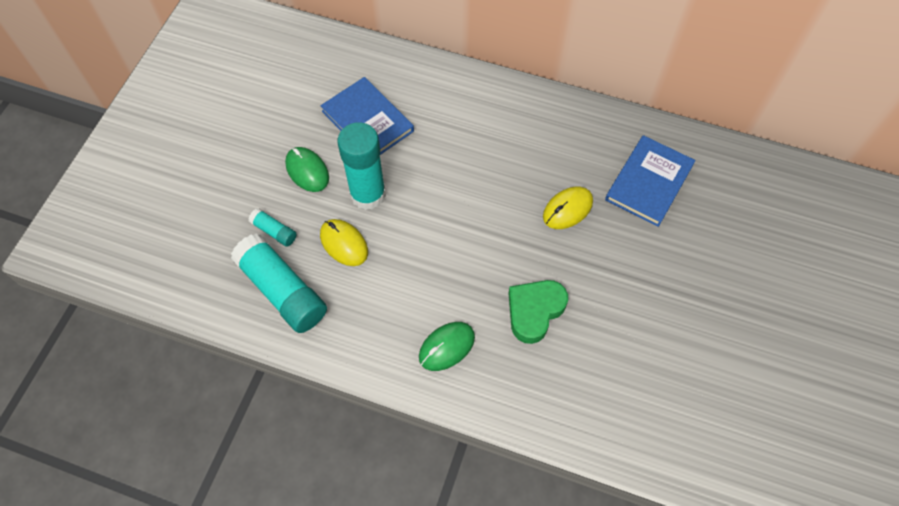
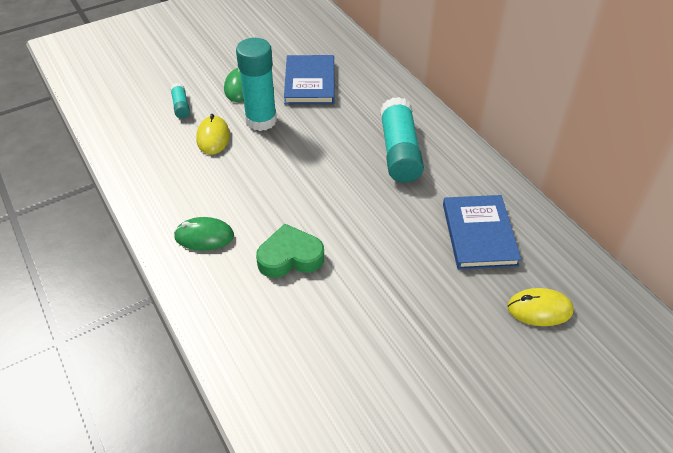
camera: 40 degrees right, 15 degrees down
turquoise glue stick [231,234,327,333] -> turquoise glue stick moved to [380,97,424,183]
yellow mouse [543,187,593,229] -> yellow mouse moved to [507,288,573,326]
blue book [605,135,695,227] -> blue book turned 75 degrees counterclockwise [443,195,521,269]

